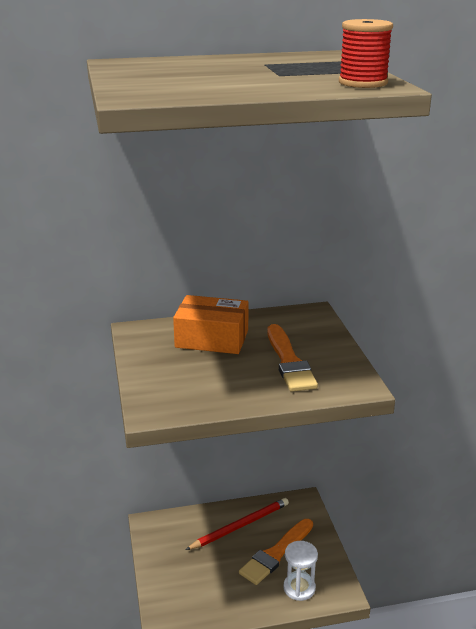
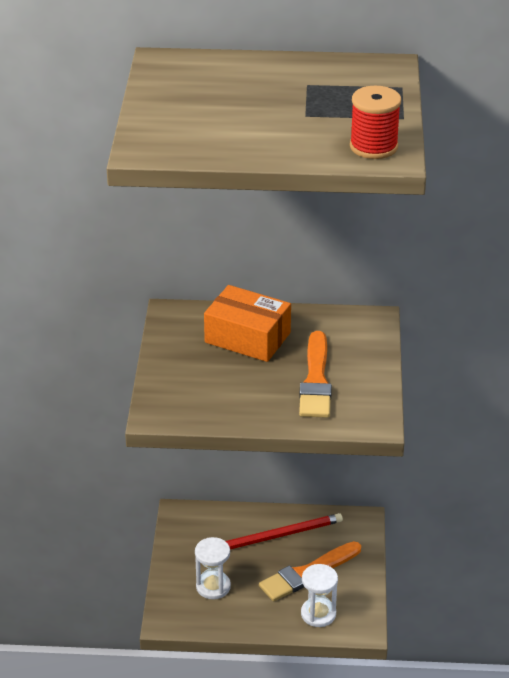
camera: 15 degrees right, 10 degrees up
none -> white hourglass [195,537,231,599]

